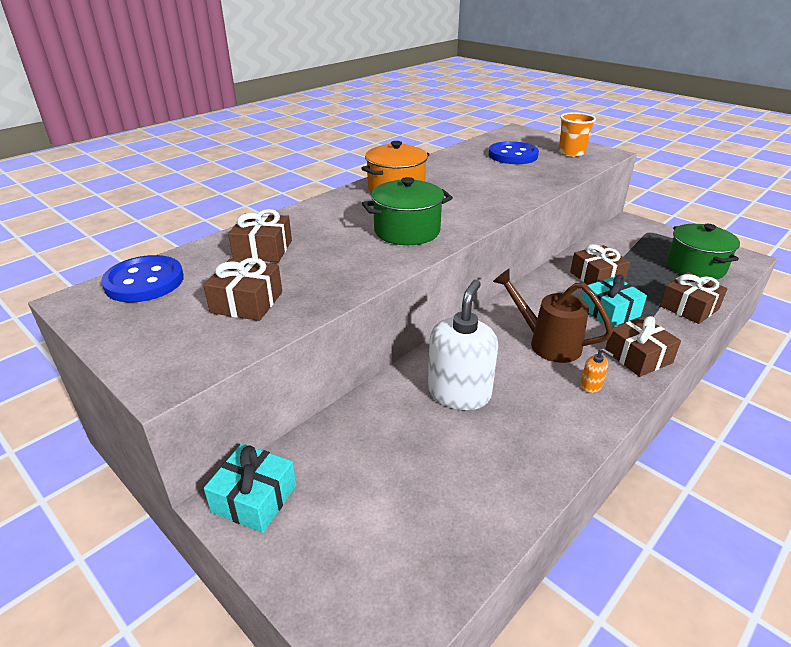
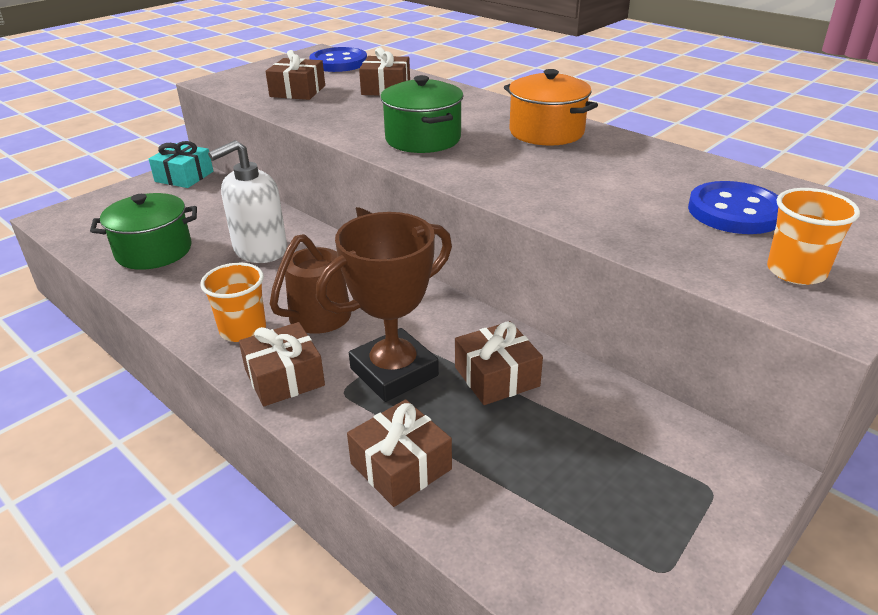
camera: 90 degrees right, 0 degrees up
white soap dispenser [428,280,498,410] -> white soap dispenser turned 120 degrees clockwise [208,140,287,263]
orange soap dispenser [581,348,614,393] -> orange cup [200,263,266,342]
turquoise gift [582,275,647,327] -> brown trophy [316,212,452,402]
green pot [667,224,740,280] -> green pot moved to [90,193,197,270]

